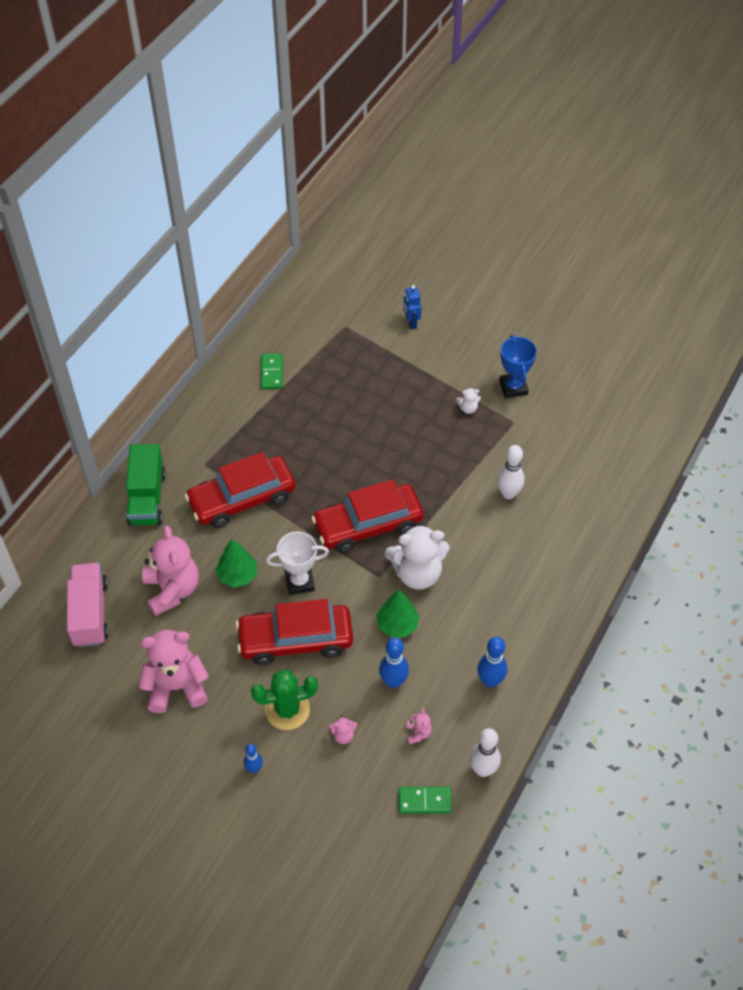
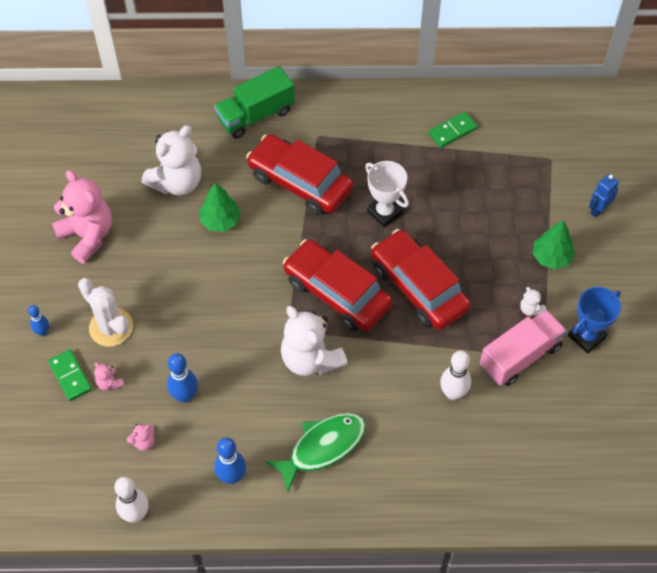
camera: 60 degrees right, 5 degrees up
pink truck [67,563,109,647] -> pink truck moved to [480,309,567,386]
pink teddy bear [142,526,199,616] -> white teddy bear [142,125,201,196]
red car [236,599,353,665] -> red car moved to [371,229,471,330]
green cactus [251,670,318,730] -> white cactus [78,278,133,347]
white trophy [266,532,329,595] -> white trophy moved to [365,161,409,228]
green tree [376,590,419,637] -> green tree moved to [533,220,575,270]
green domino [398,786,452,814] -> green domino moved to [48,350,92,401]
none -> green fish [265,413,366,492]

